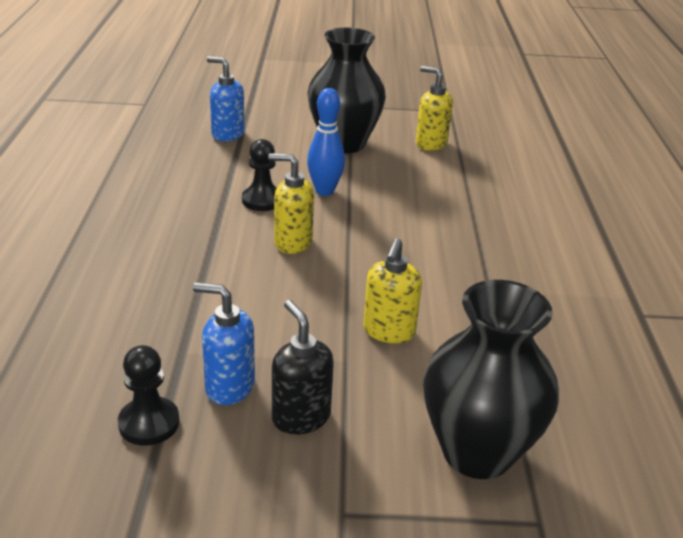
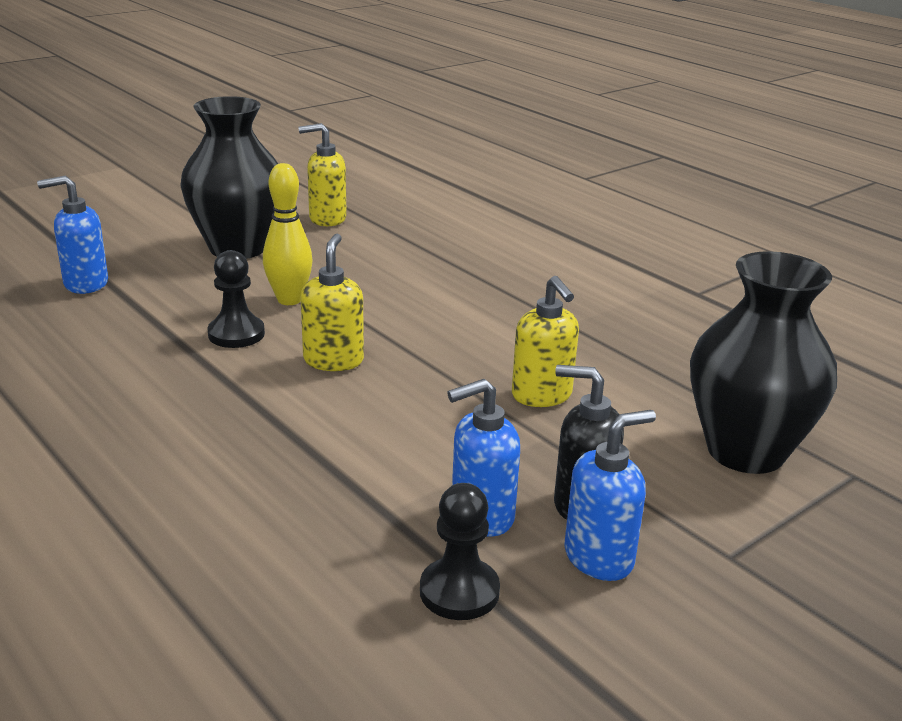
camera: 40 degrees left, 5 degrees down
yellow soap dispenser [268,153,314,254] -> yellow soap dispenser turned 120 degrees clockwise [301,234,364,371]
blue bowling pin [307,88,345,196] -> yellow bowling pin [263,163,312,305]
none -> blue soap dispenser [564,410,656,581]

